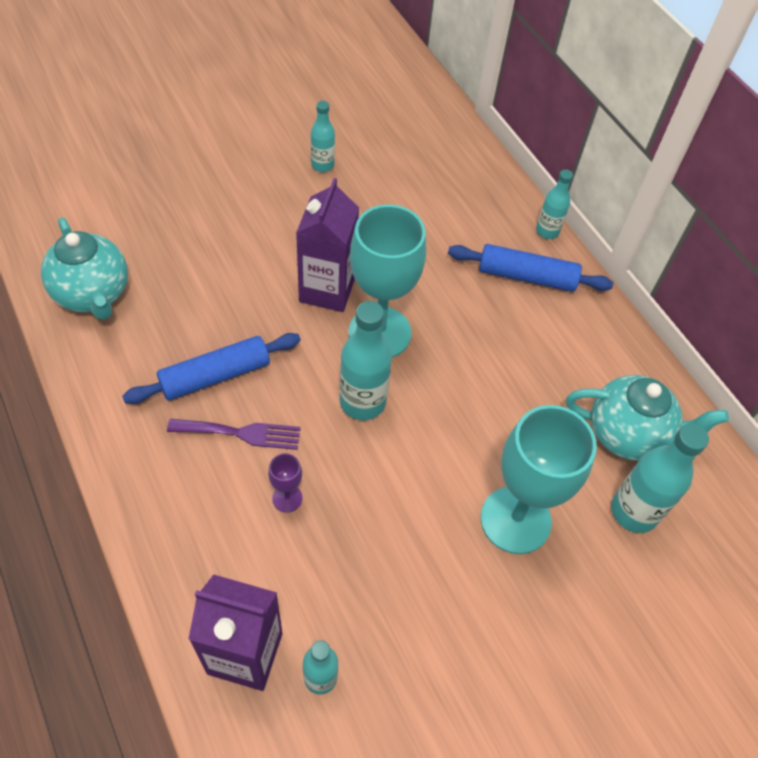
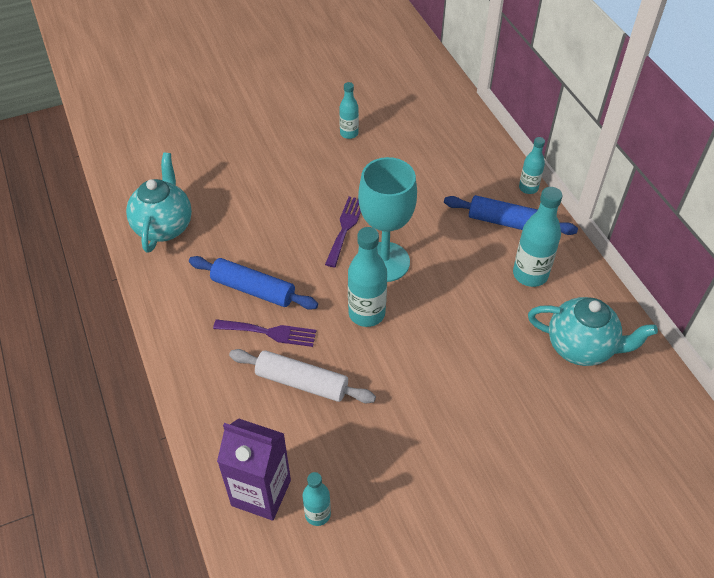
camera: 10 degrees right, 5 degrees down
turquoise teapot [41,217,128,320] -> turquoise teapot turned 150 degrees counterclockwise [126,153,192,253]
blue rolling pin [122,333,301,404] -> blue rolling pin turned 45 degrees clockwise [189,256,318,310]
purple goblet [268,453,302,513] -> white rolling pin [229,349,376,403]
purple carton [296,178,359,312] -> purple fork [325,196,361,267]
turquoise goblet [481,405,597,554] -> none
turquoise bottle [611,423,709,533] -> turquoise bottle moved to [513,187,562,287]

